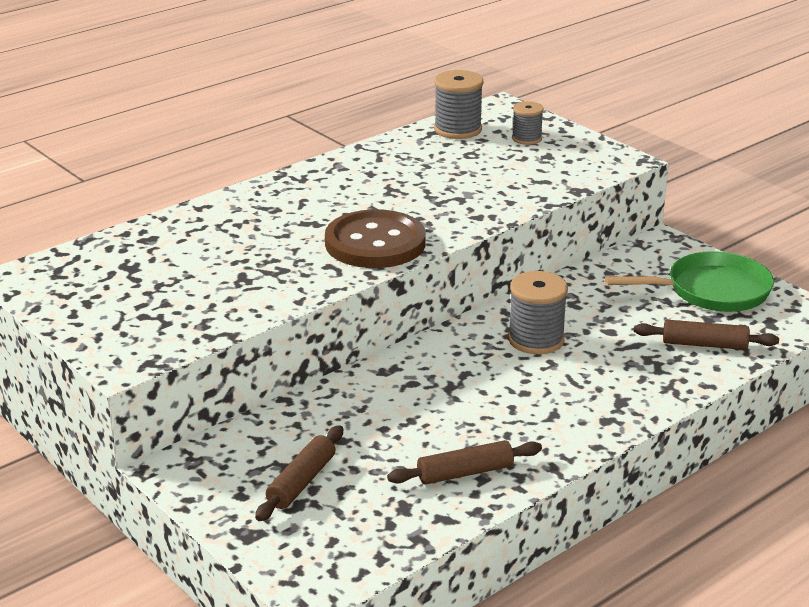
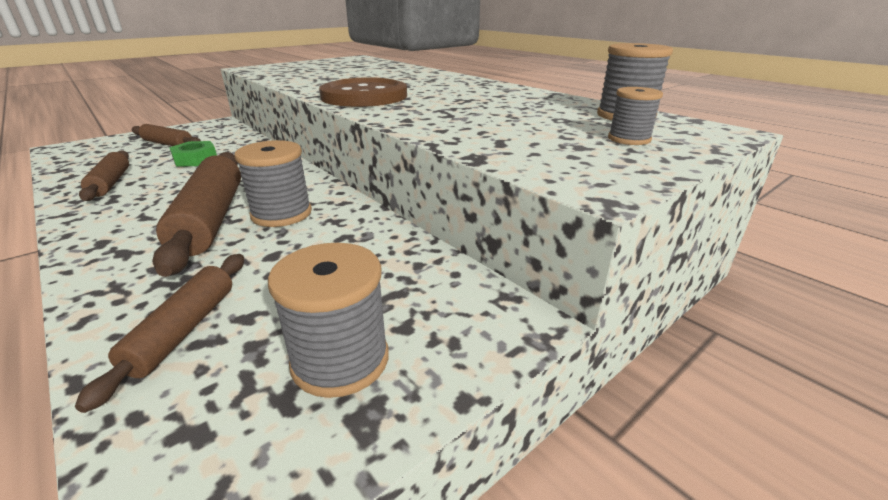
camera: 90 degrees right, 0 degrees up
green pan [605,251,774,312] -> grey spool [268,243,389,398]
none -> brown rolling pin [152,152,241,277]
none -> green nut [169,141,217,167]

